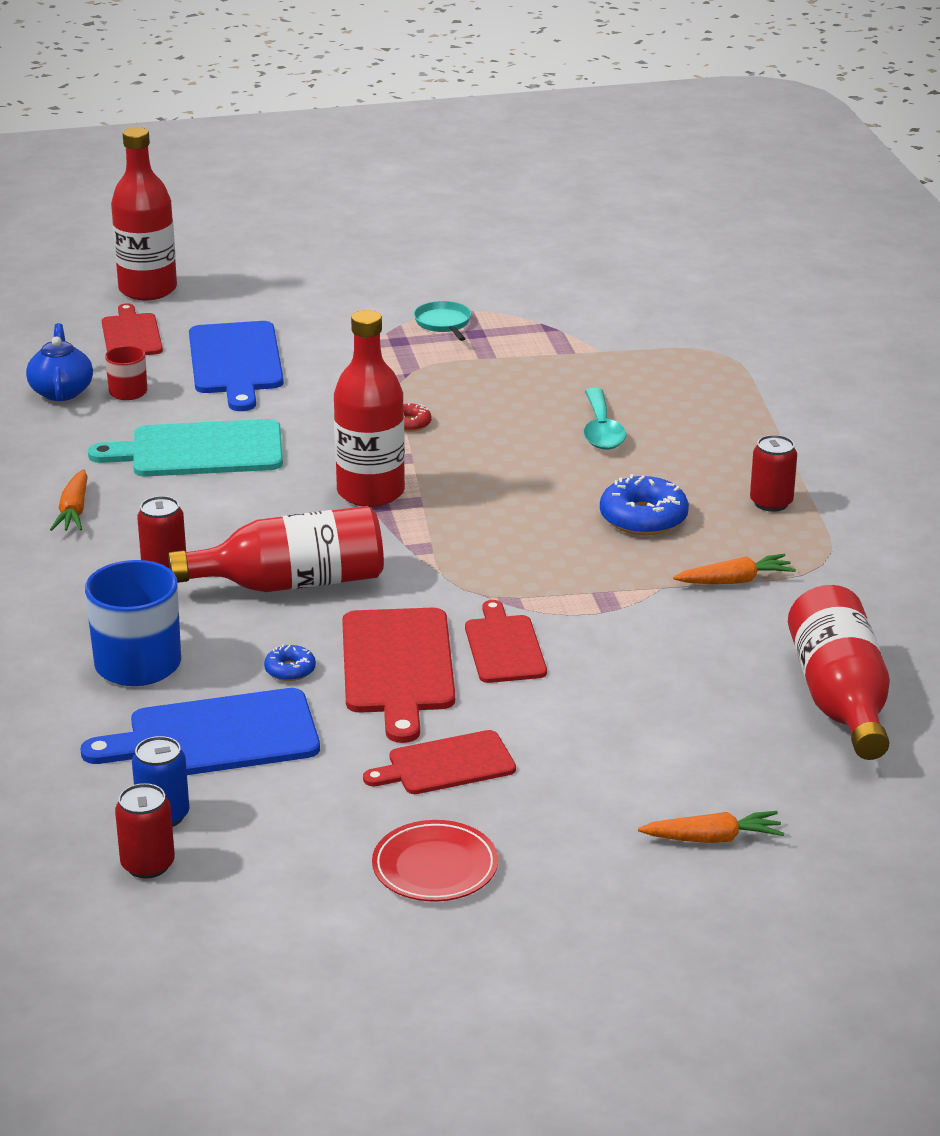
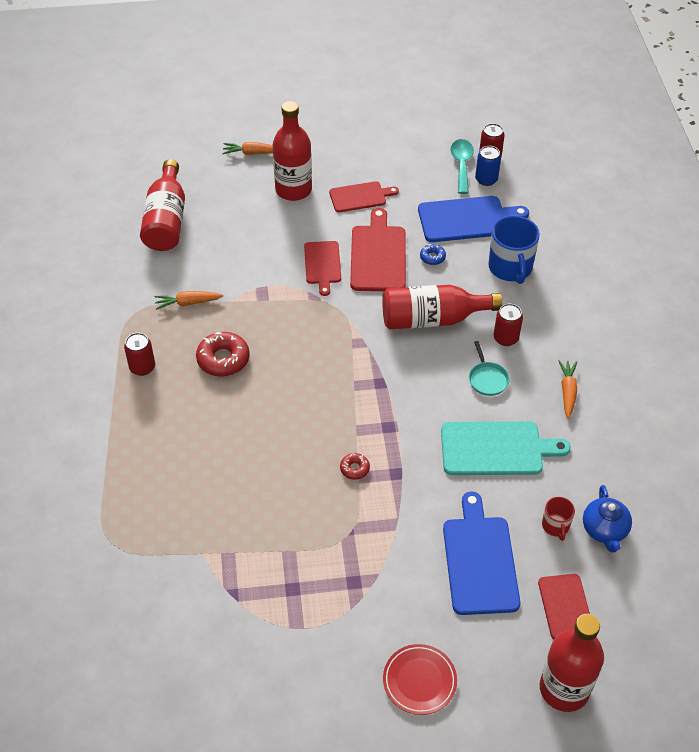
camera: 175 degrees left, 20 degrees up
red bottle [334,310,405,507] -> red bottle moved to [273,101,312,201]
red plate [372,820,498,902] -> red plate moved to [383,644,457,715]
turquoise pan [414,301,471,341] -> turquoise pan moved to [469,341,510,396]
turquoise spoon [584,388,626,450] -> turquoise spoon moved to [450,139,474,194]
blue donut [600,474,689,535] -> red donut [196,332,250,377]

